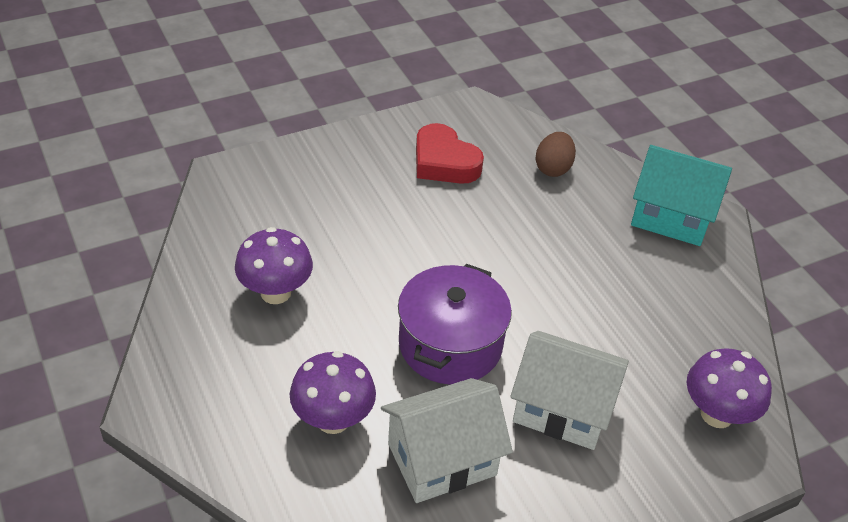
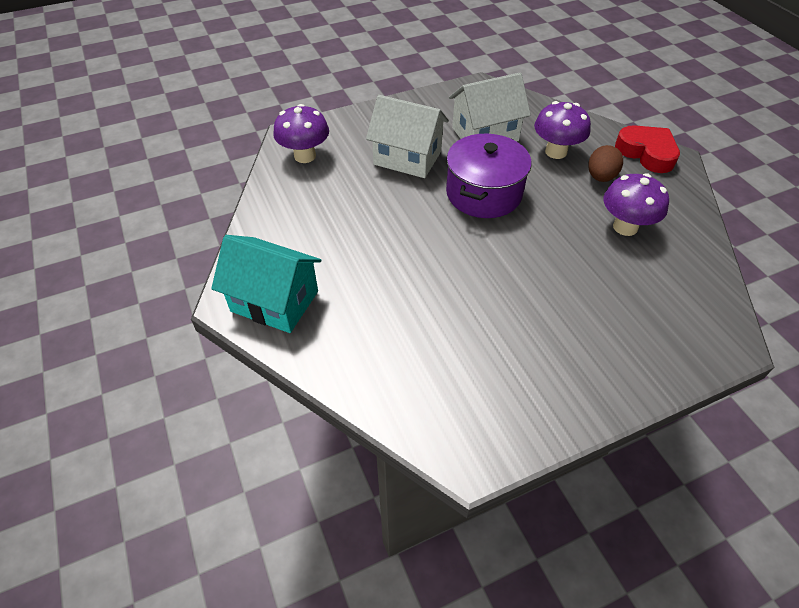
camera: 175 degrees left, 5 degrees up
red heart [416,123,484,184] -> red heart moved to [615,125,680,173]
brown egg [536,132,576,177] -> brown egg moved to [588,145,623,182]

